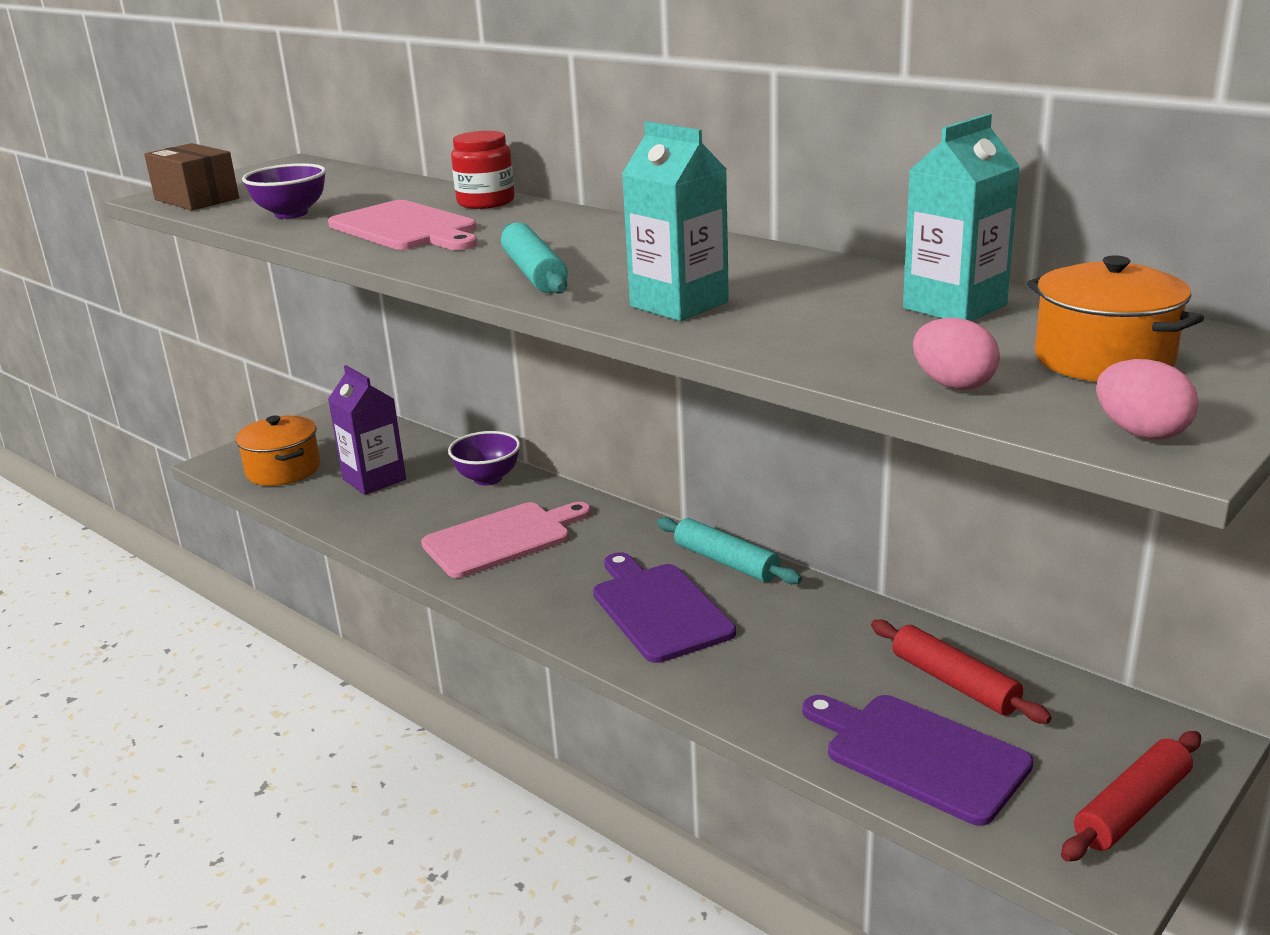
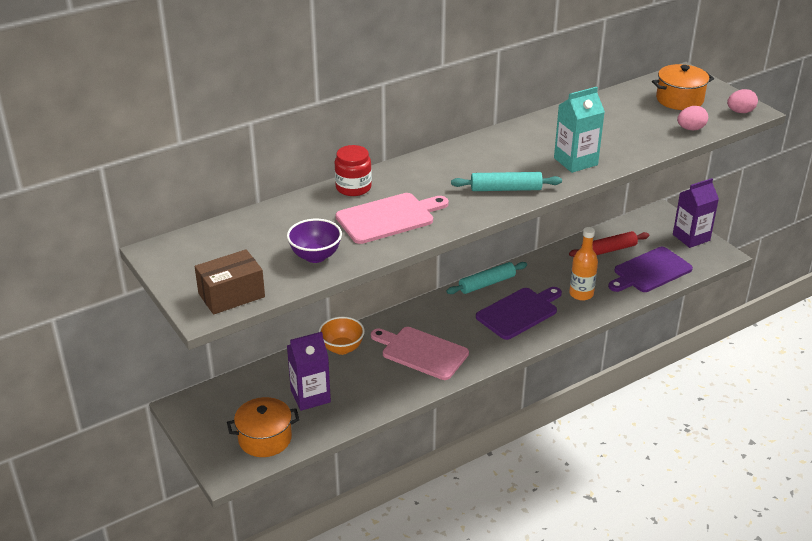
camera: 75 degrees left, 10 degrees up
pink cutting board [421,502,591,578] -> pink cutting board turned 45 degrees counterclockwise [371,327,469,380]
purple bowl [448,431,520,485] -> orange bowl [319,317,365,355]
purple cutting board [593,552,736,663] -> purple cutting board turned 150 degrees clockwise [476,287,562,340]
turquoise carton [903,114,1020,321] -> none
red rolling pin [1061,731,1201,862] -> purple carton [673,178,719,248]
none -> orange bottle [569,227,598,301]

